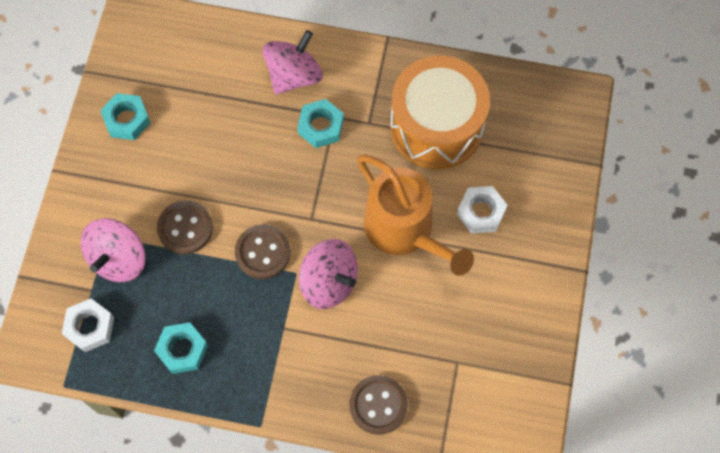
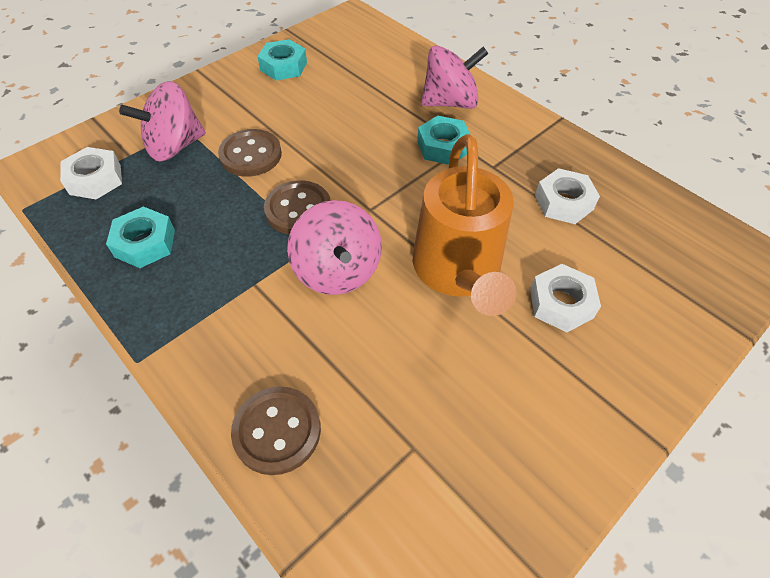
camera: 35 degrees right, 15 degrees down
orange drum [390,56,490,169] -> white nut [535,168,600,224]

